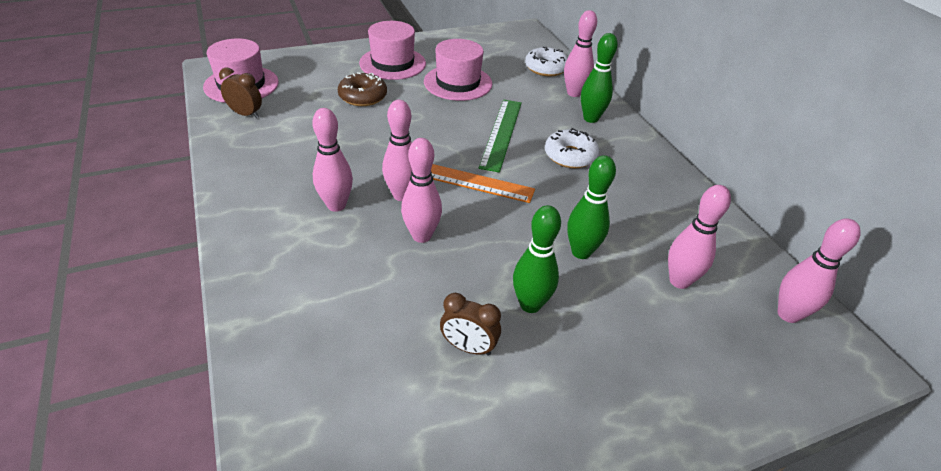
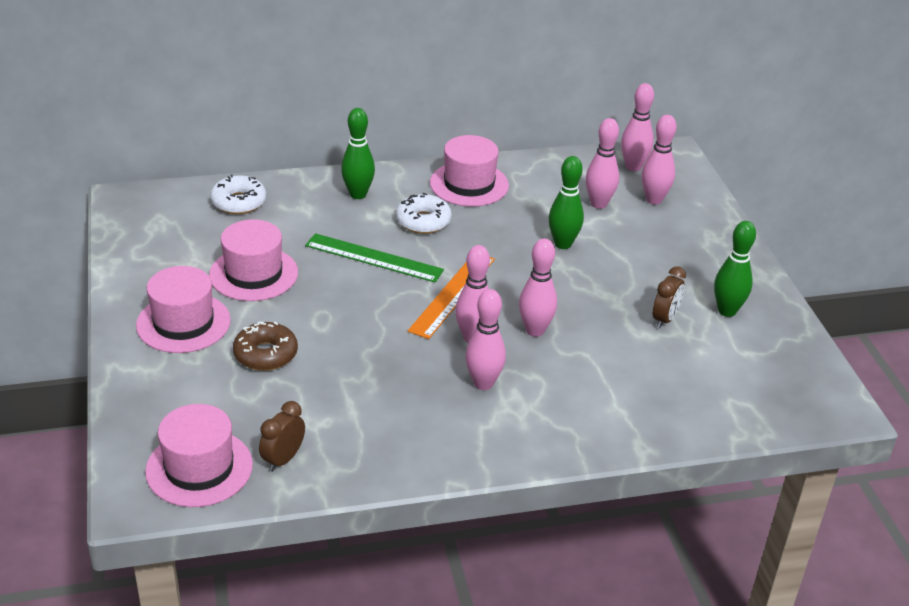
camera: 80 degrees left, 5 degrees down
green bowling pin [513,205,561,313] -> green bowling pin moved to [714,221,756,317]
pink bowling pin [564,10,597,97] -> pink bowling pin moved to [642,115,677,205]
none -> pink hat [430,135,509,207]

